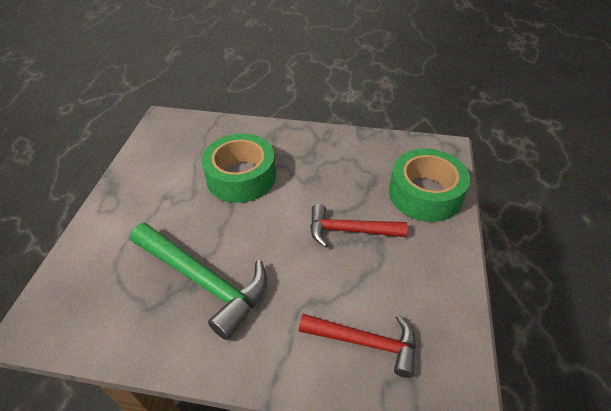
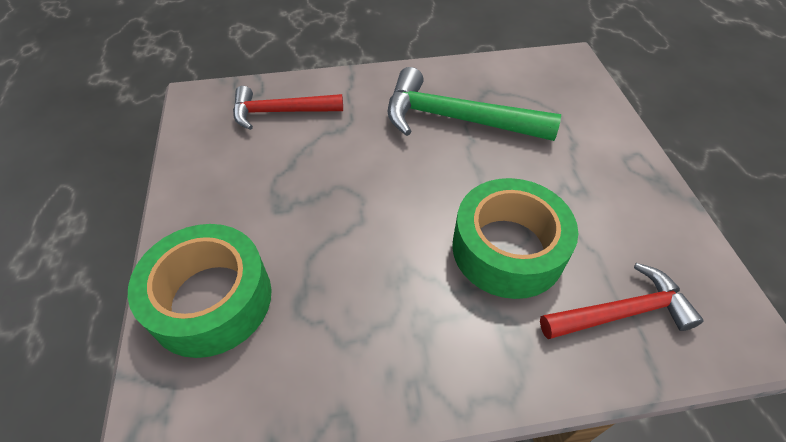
camera: 160 degrees right, 5 degrees up
red hammer [310,204,408,248] -> red hammer moved to [540,263,704,339]

